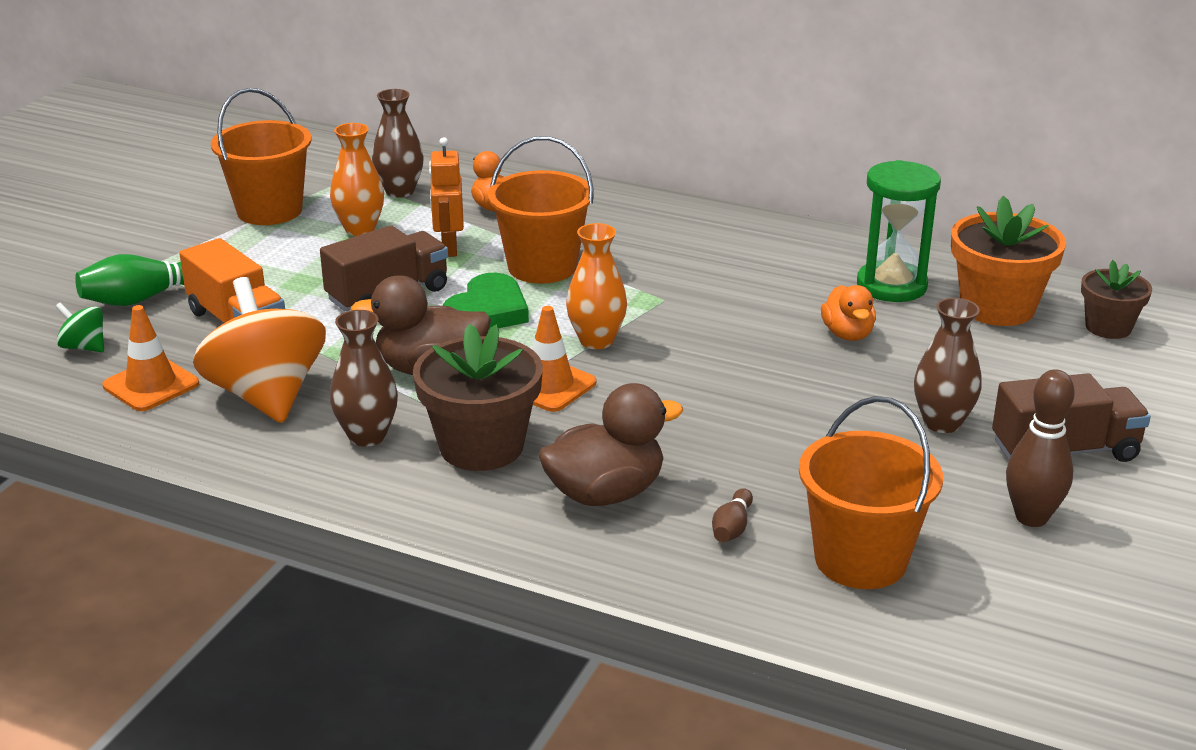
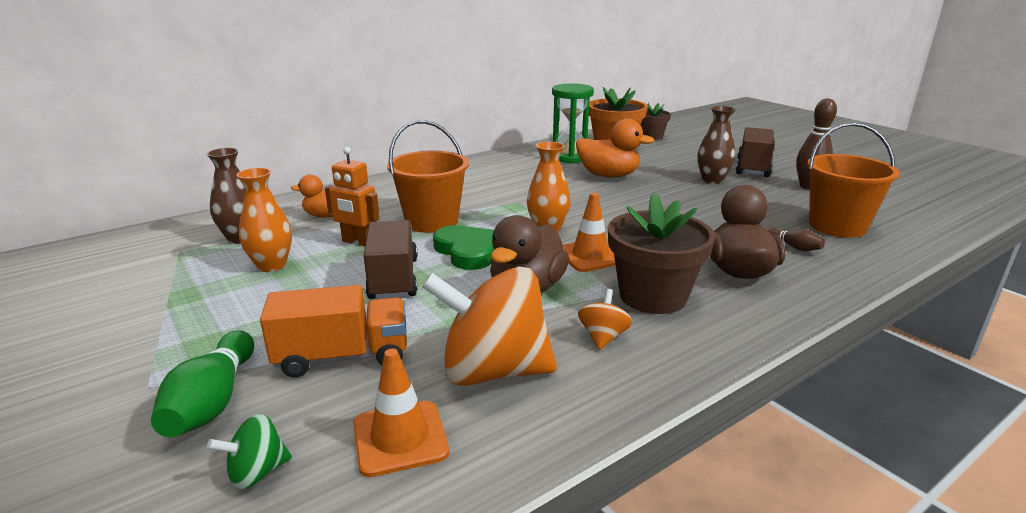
camera: 60 degrees left, 5 degrees down
orange bucket [211,88,312,225] -> none
brown vase [330,310,398,447] -> orange spinning top [578,289,632,350]
orange duck [821,285,876,341] -> orange duck [576,119,655,177], size x1.60

